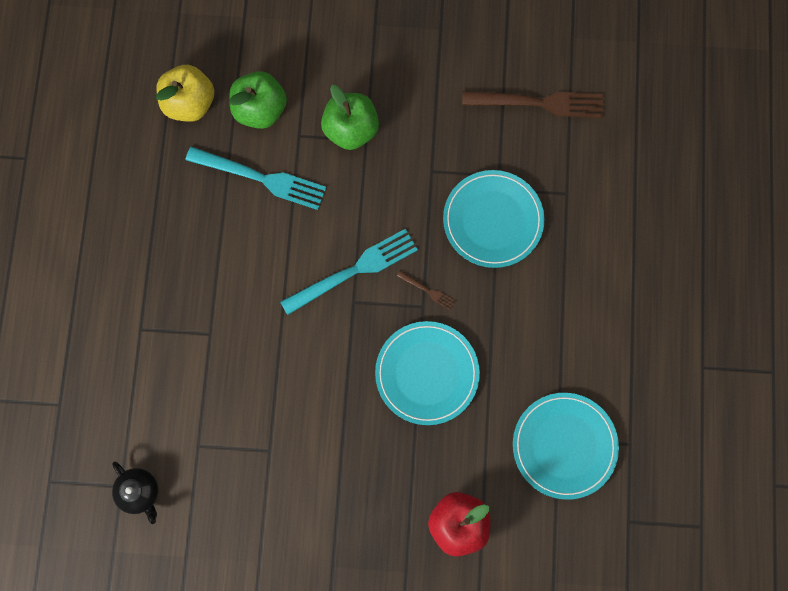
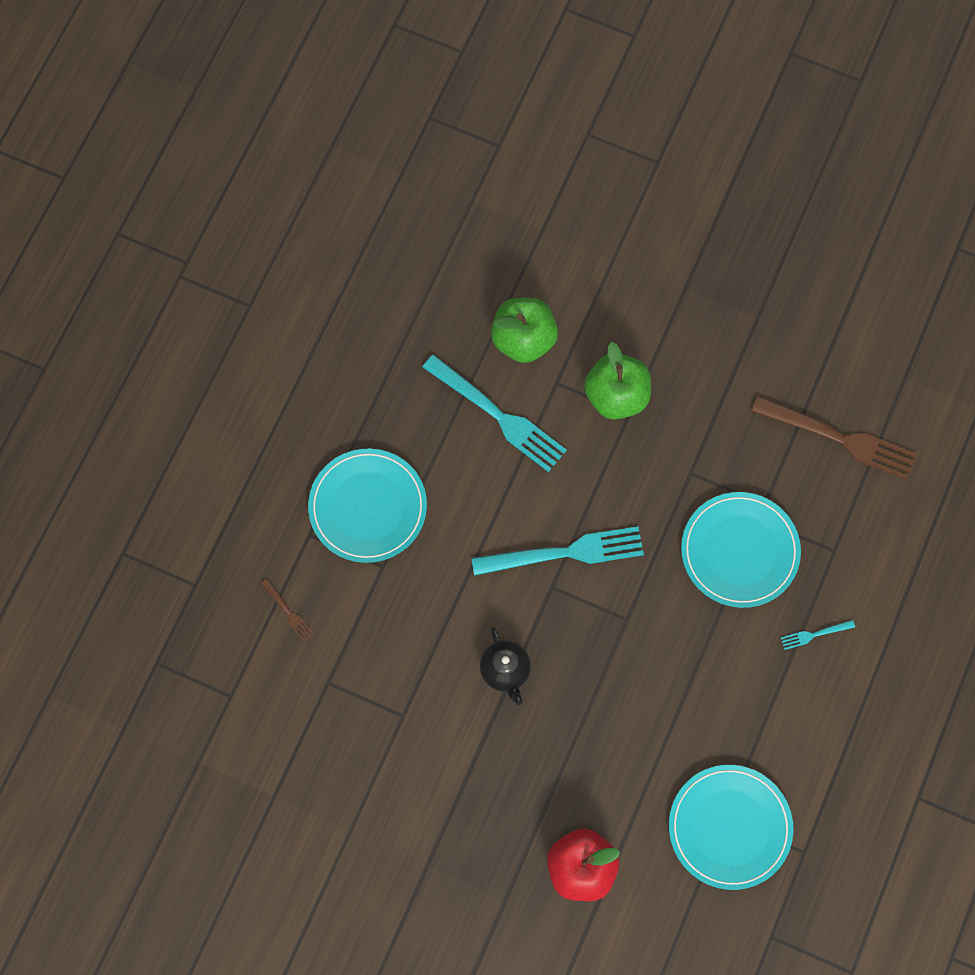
camera: 20 degrees right, 5 degrees down
black teapot [112,461,158,524] -> black teapot moved to [480,627,531,705]
yellow apple [156,65,215,122] -> none
turquoise plate [375,321,480,425] -> turquoise plate moved to [308,448,427,563]
brown fork [397,271,455,310] -> brown fork moved to [261,579,314,642]
none -> turquoise fork [781,620,855,650]

